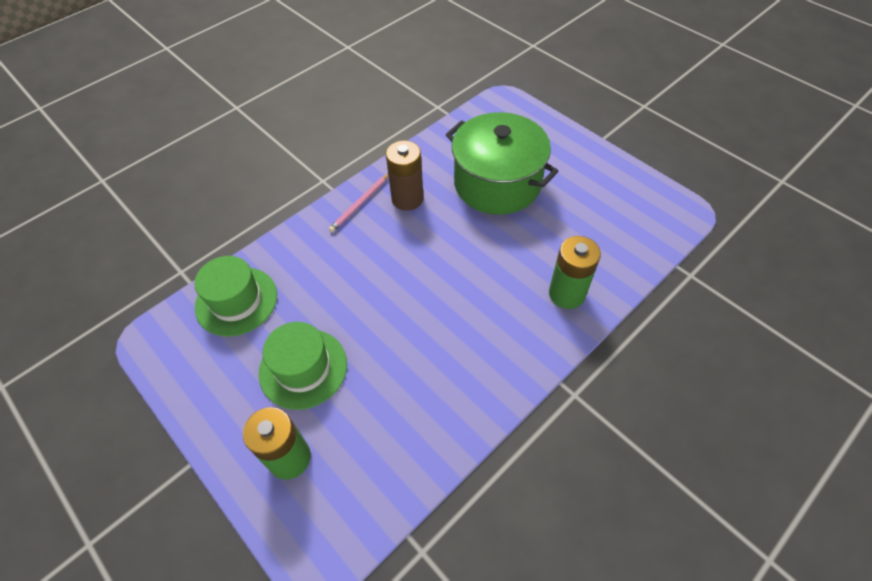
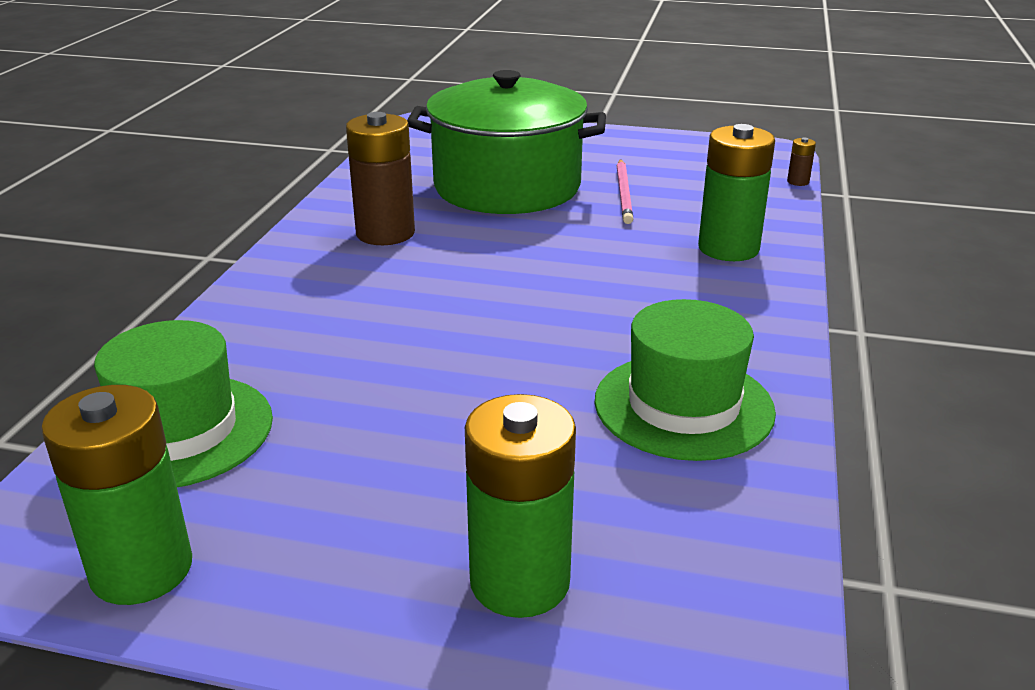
camera: 35 degrees left, 25 degrees down
green hat [259,322,347,410] -> green hat moved to [595,299,776,461]
pink pencil [329,174,388,232] -> pink pencil moved to [617,159,633,224]
none -> green battery [41,385,192,605]
none -> brown battery [787,137,816,186]

